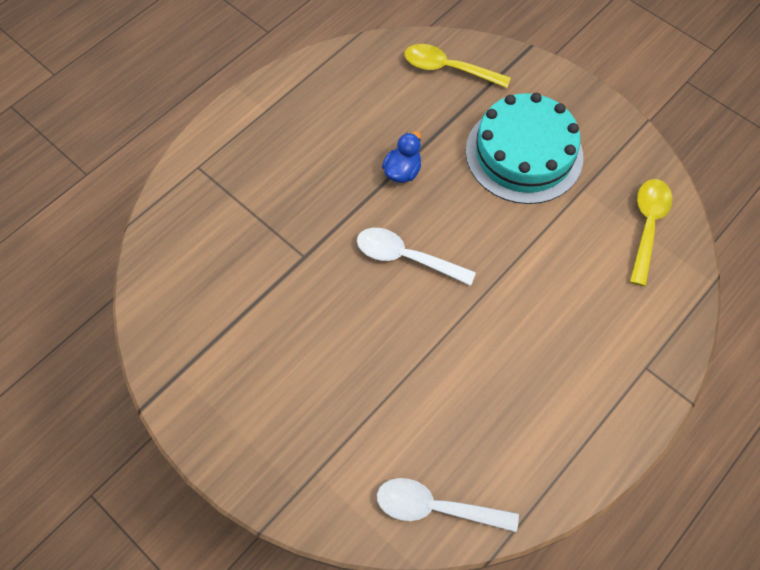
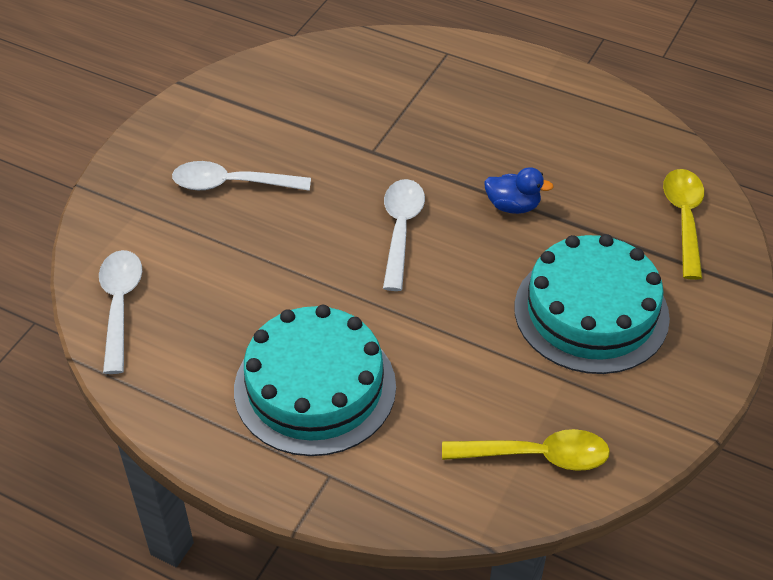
camera: 75 degrees right, 15 degrees down
none -> white spoon [172,161,311,191]
none -> turquoise cake [234,305,396,456]

